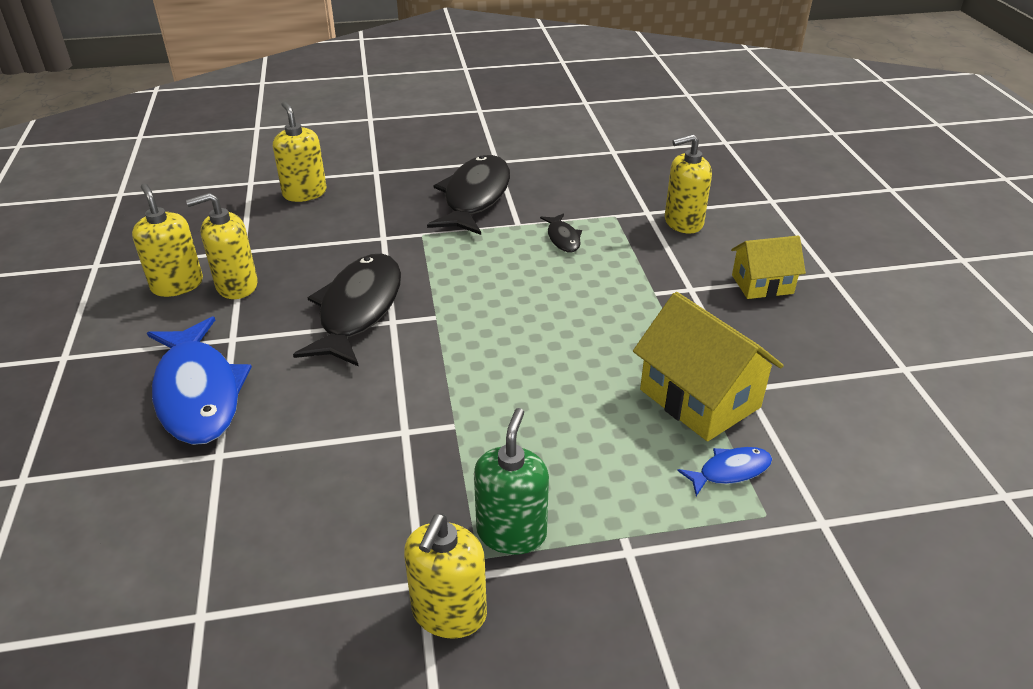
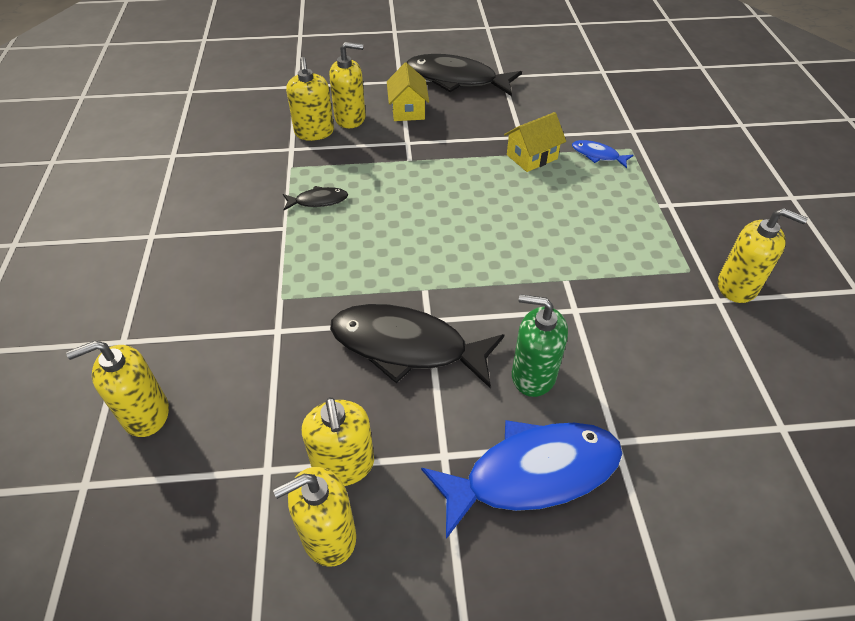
camera: 85 degrees left, 10 degrees up
black fish [427,155,510,235] -> black fish moved to [406,54,522,96]
green soap dispenser [474,408,549,555] -> green soap dispenser moved to [512,294,568,397]
yellow house [633,292,784,441] -> yellow house [504,112,566,172], size x0.62
blue fish [677,447,772,496] -> blue fish turned 45 degrees counterclockwise [572,140,633,168]
none -> yellow soap dispenser [329,42,366,128]

